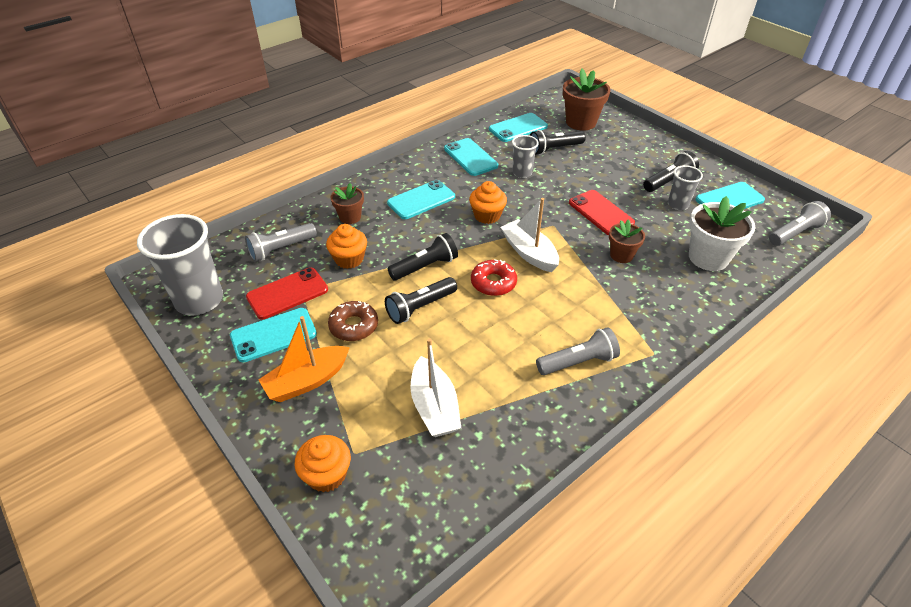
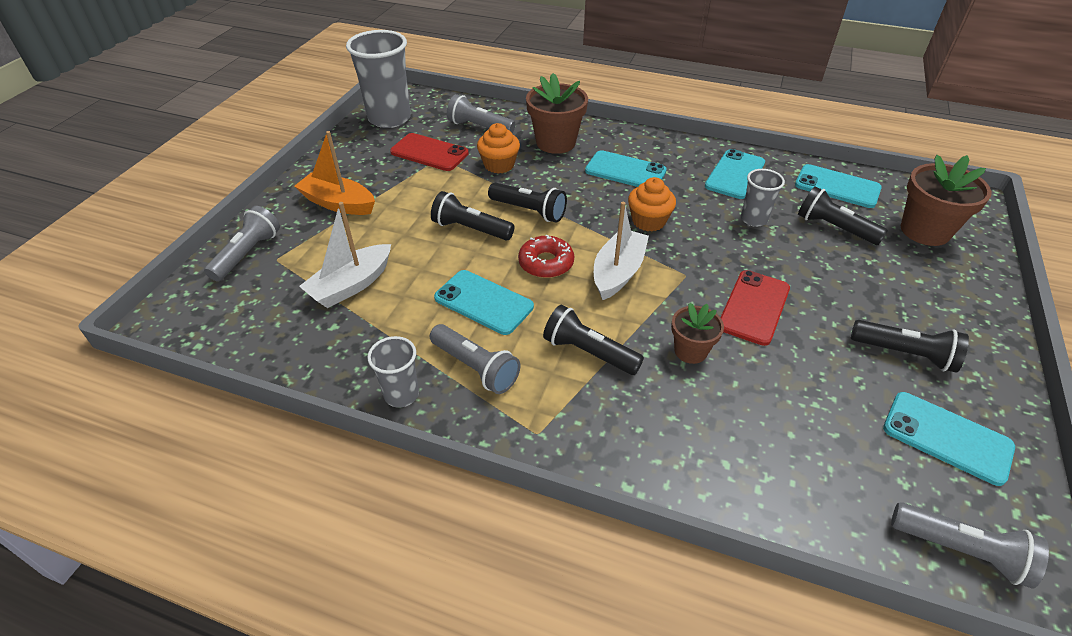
camera: 60 degrees right, 0 degrees up
turquoise phone [230,308,317,363] -> turquoise phone moved to [434,270,534,335]
orange cupcake [294,435,351,492] -> grey flashlight [204,206,280,282]
brown donut [328,301,378,341] -> none
brown flower pot [330,183,364,224] -> brown flower pot [526,73,588,154], size x1.69
grey cup [668,165,703,210] -> grey cup moved to [367,336,419,408]
white flower pot [689,196,756,271] -> none
none -> black flashlight [543,305,644,375]

